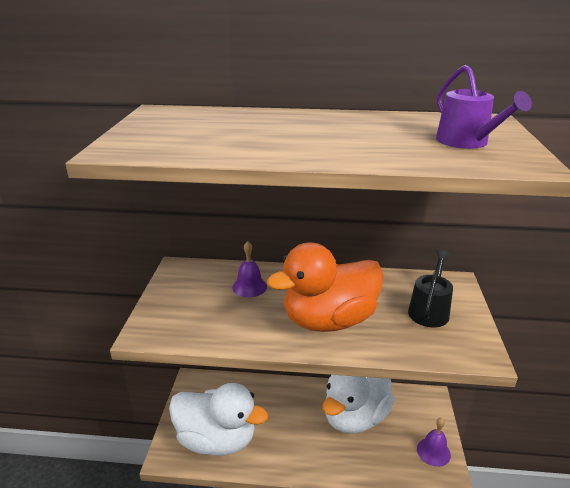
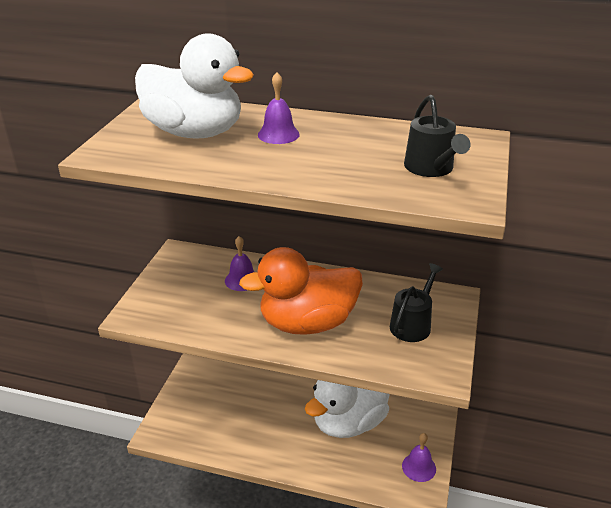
camera: 10 degrees right, 5 degrees up
white duck [169,383,268,456] -> white duck moved to [135,33,254,139]
purple watering can [436,65,532,149] -> black watering can [404,95,471,177]
none -> purple bell [258,72,300,144]

